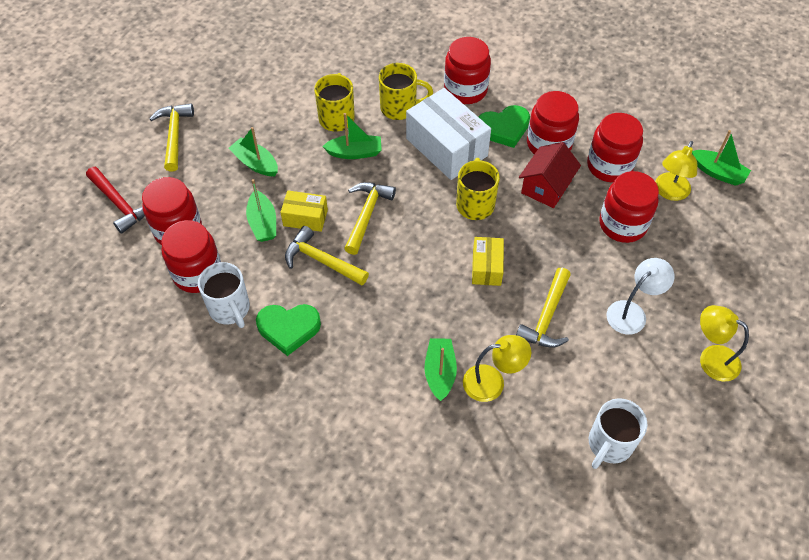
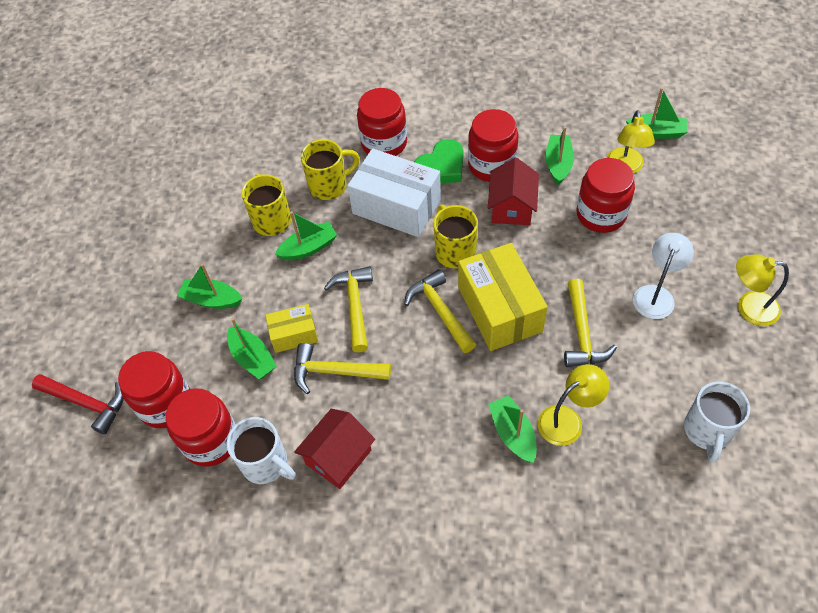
camera: 20 degrees left, 0 degrees up
yellow hammer [149,104,194,172] -> yellow hammer moved to [404,269,476,353]
green heart [256,304,321,356] -> red house [294,409,375,489]
yellow box [472,237,504,286] -> yellow box [458,243,547,351], size x1.86
red jar [587,113,643,182] -> green boat [545,127,574,185]

